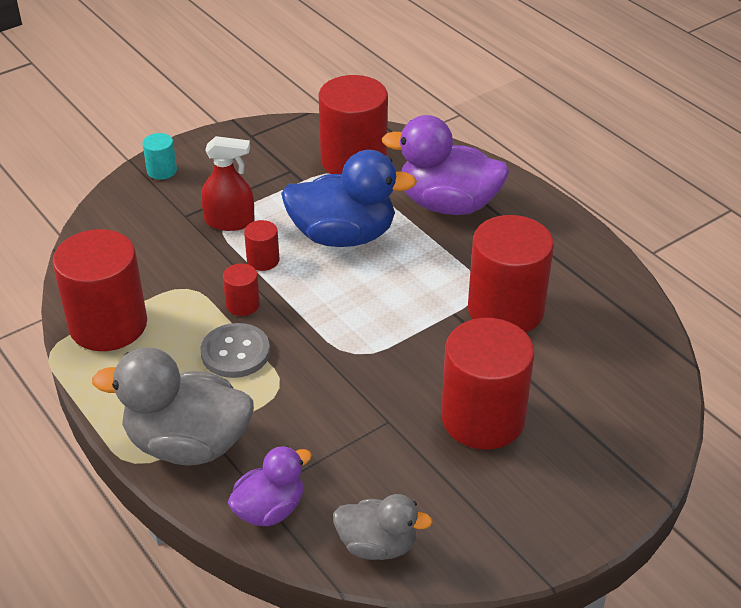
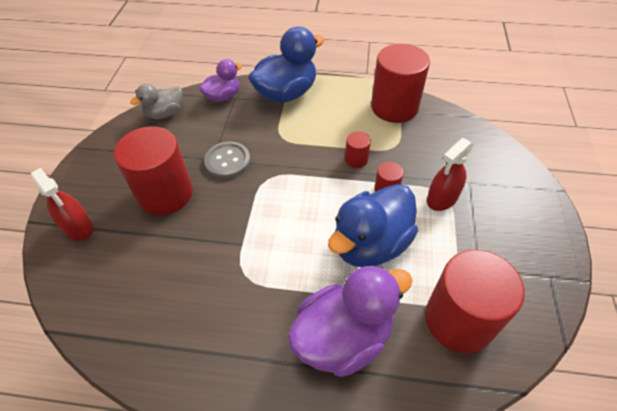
camera: 135 degrees right, 10 degrees up
grey duck [92,348,254,465] -> blue duck [248,27,324,103]
turquoise cylinder [142,133,177,180] -> none
grey button [201,323,270,378] -> grey button moved to [204,142,250,179]
purple duck [228,446,312,526] -> purple duck turned 135 degrees counterclockwise [199,59,243,102]
red cylinder [468,215,554,333] -> none
none -> red spray bottle [30,168,93,241]

